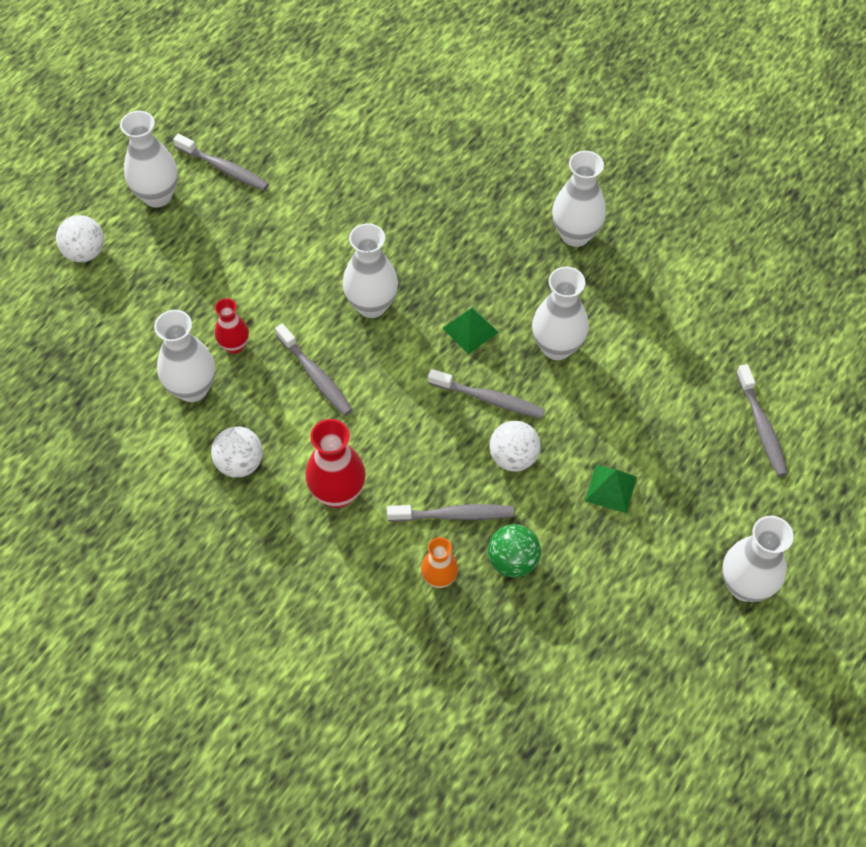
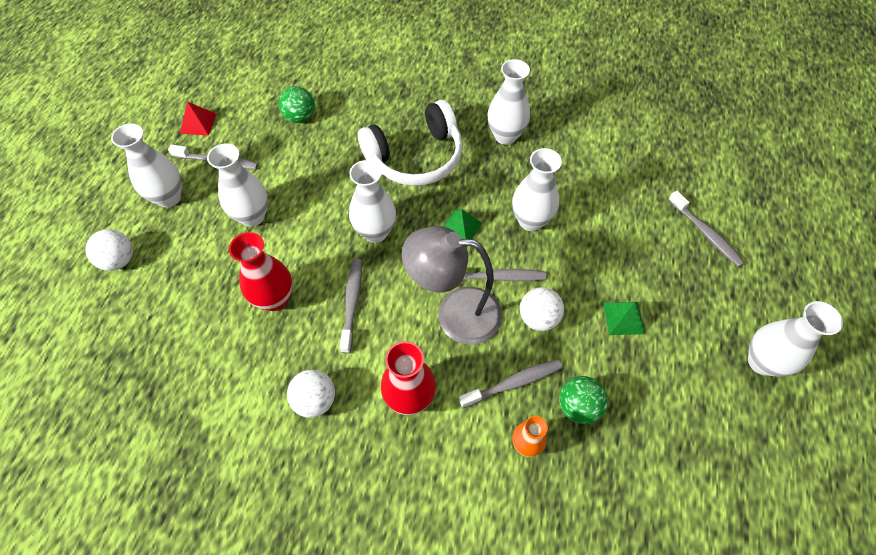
camera: 20 degrees left, 0 degrees up
white vase [154,310,215,402] -> white vase moved to [207,144,268,227]
red vase [215,298,249,354] -> red vase [229,232,293,311], size x1.65
grey toothbrush [275,323,353,416] -> grey toothbrush turned 120 degrees counterclockwise [340,259,362,353]
none -> red pyramid [180,102,216,136]
none -> green ball [278,86,315,123]
none -> white headphones [358,100,463,186]
none -> grey lamp [402,226,502,344]

